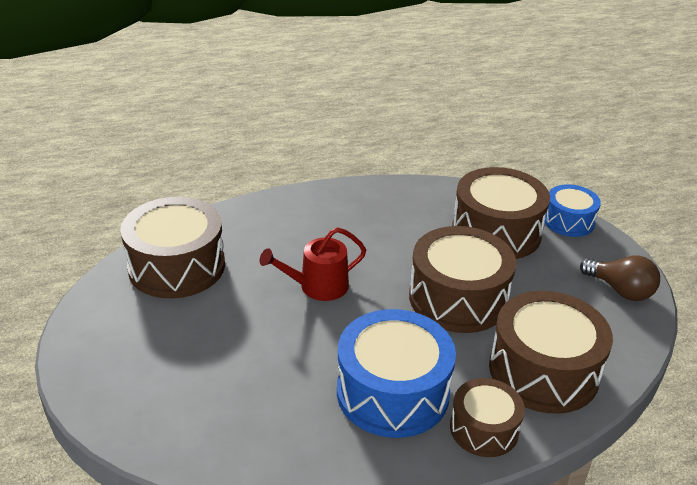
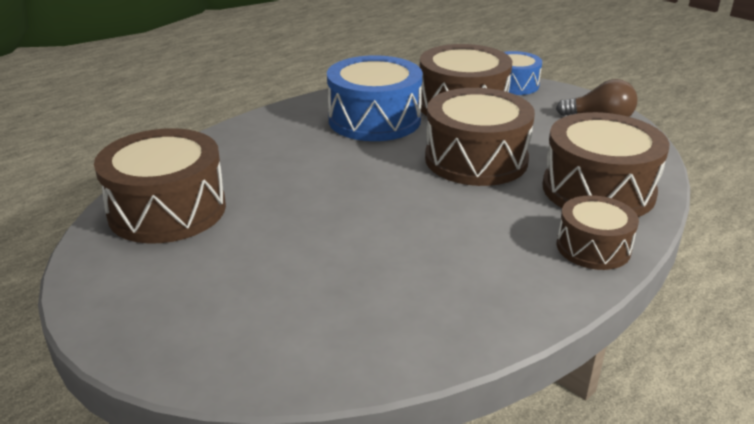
camera: 25 degrees left, 5 degrees down
red watering can [259,227,366,301] -> none
blue drum [337,309,456,438] -> blue drum moved to [327,55,423,141]

